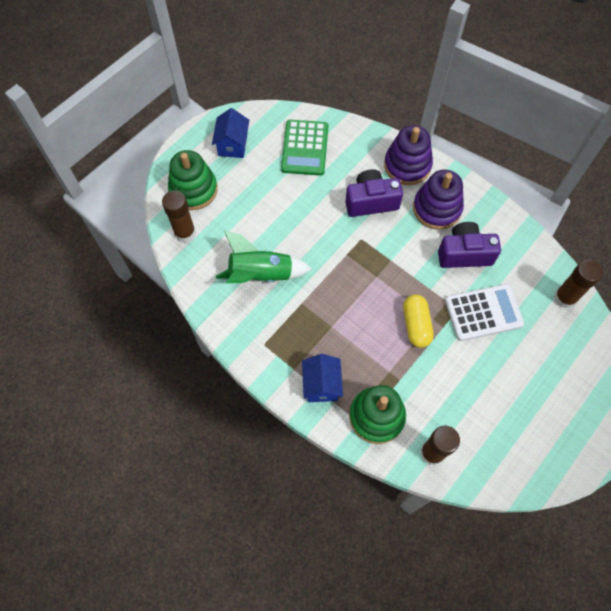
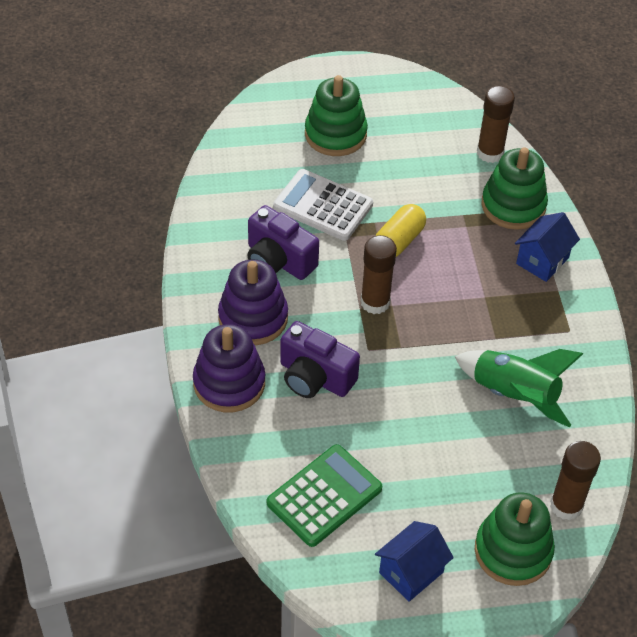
camera: 140 degrees left, 15 degrees down
brown glue stick [554,260,603,308] -> brown glue stick moved to [361,235,397,314]
none -> green stacking toy [305,75,368,156]

